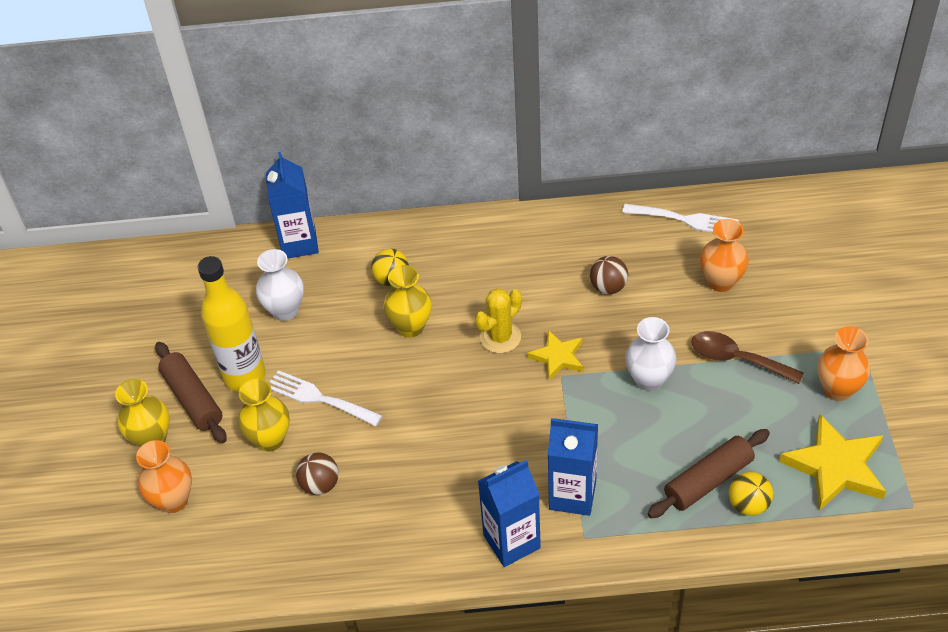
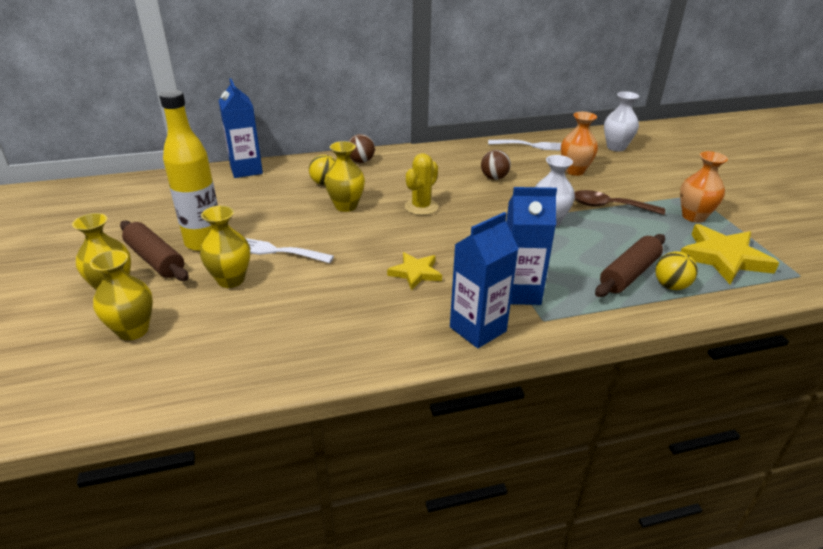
camera: 15 degrees left, 15 degrees down
orange vase [136,440,192,513] -> yellow vase [90,250,153,340]
white vase [256,249,304,321] -> white vase moved to [604,91,639,152]
brown ball [296,452,339,495] -> brown ball moved to [348,134,375,163]
yellow star [527,330,583,381] -> yellow star moved to [387,252,442,291]

